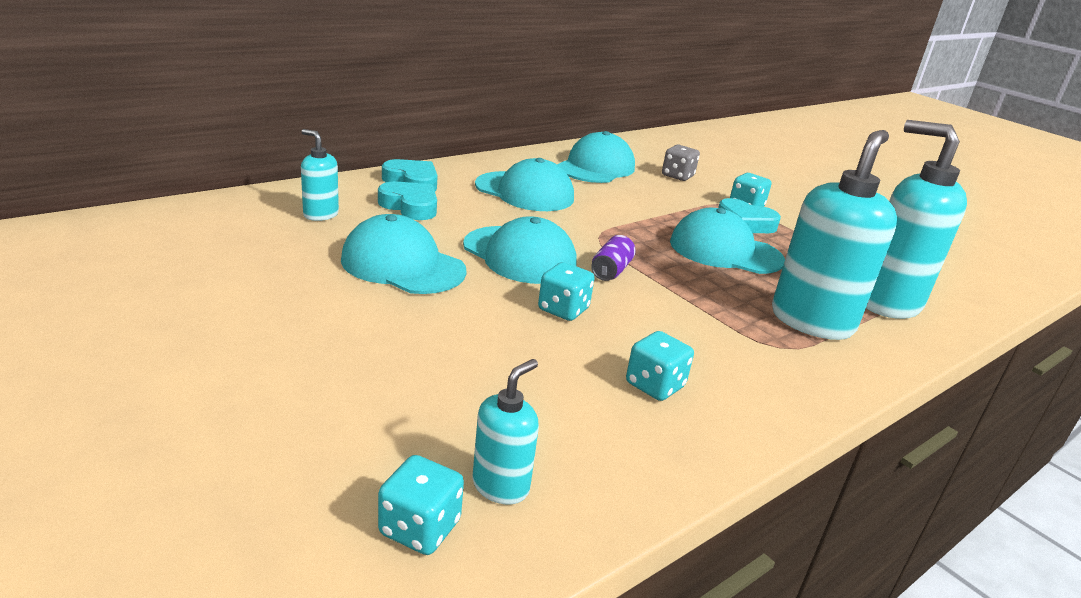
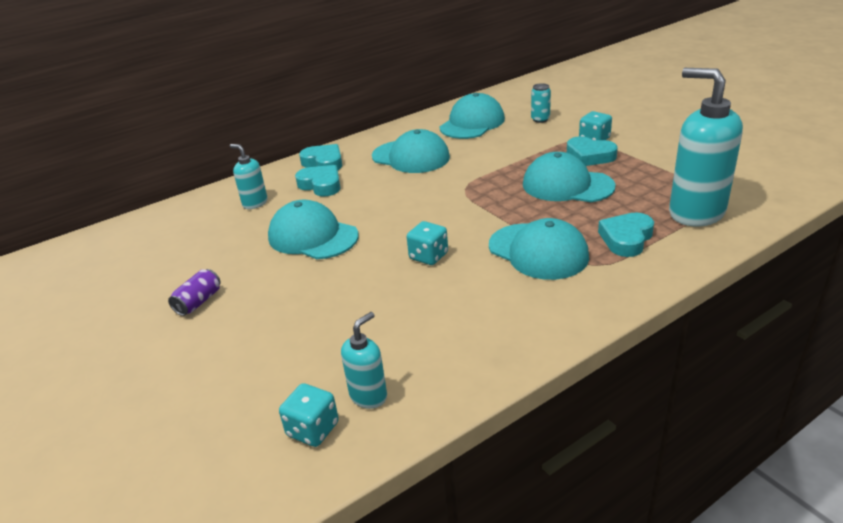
camera: 10 degrees right, 5 degrees up
turquoise cap [463,216,577,284] -> turquoise cap moved to [489,218,589,280]
purple can [591,235,636,281] -> purple can moved to [168,269,221,316]
turquoise dice [626,331,694,401] -> none
grey dice [662,145,700,181] -> turquoise can [531,83,551,123]
turquoise soap dispenser [772,130,897,340] -> turquoise heart [598,212,654,257]

